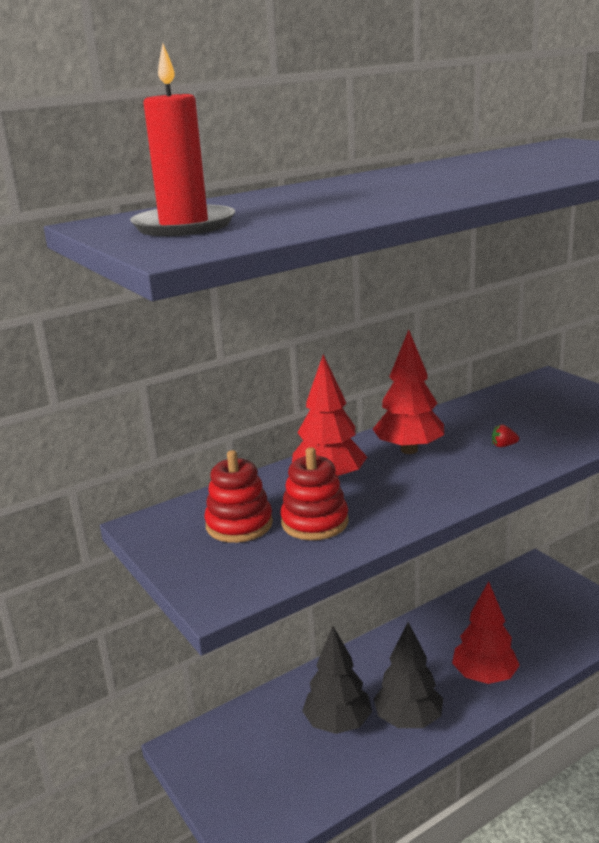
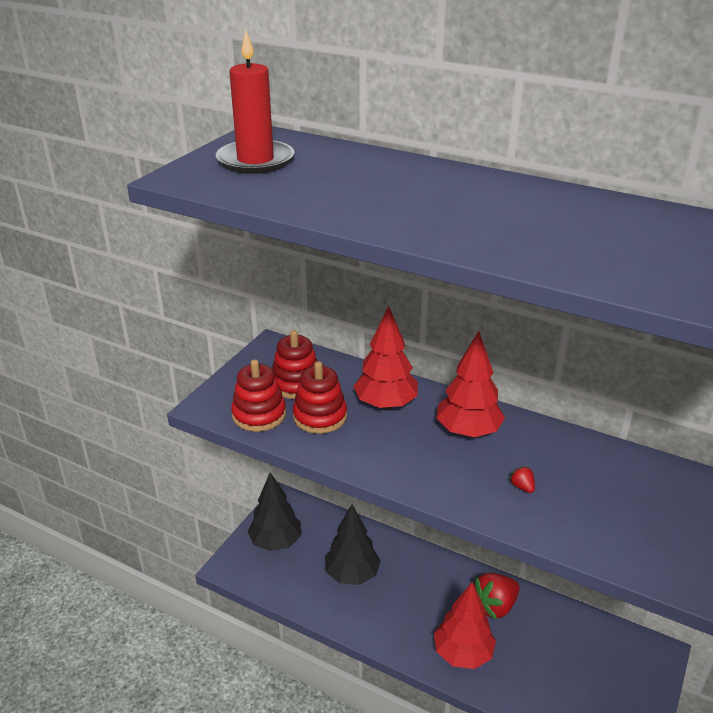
camera: 60 degrees right, 10 degrees up
black tree [374,622,443,728] -> black tree moved to [248,472,301,551]
none -> red stacking toy [231,359,286,432]
none -> red strawberry [474,573,520,620]

